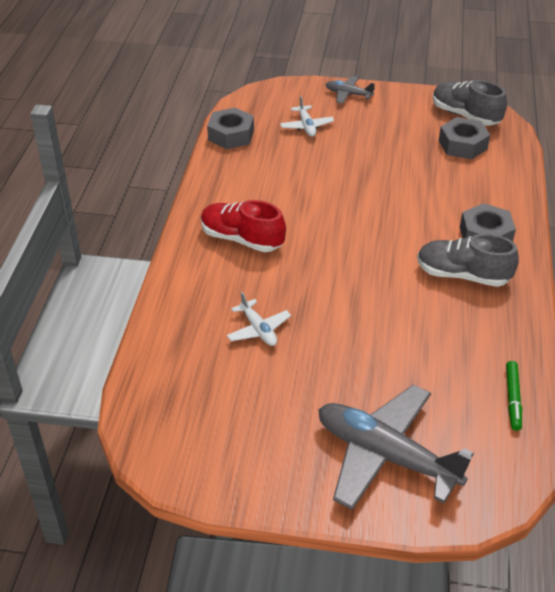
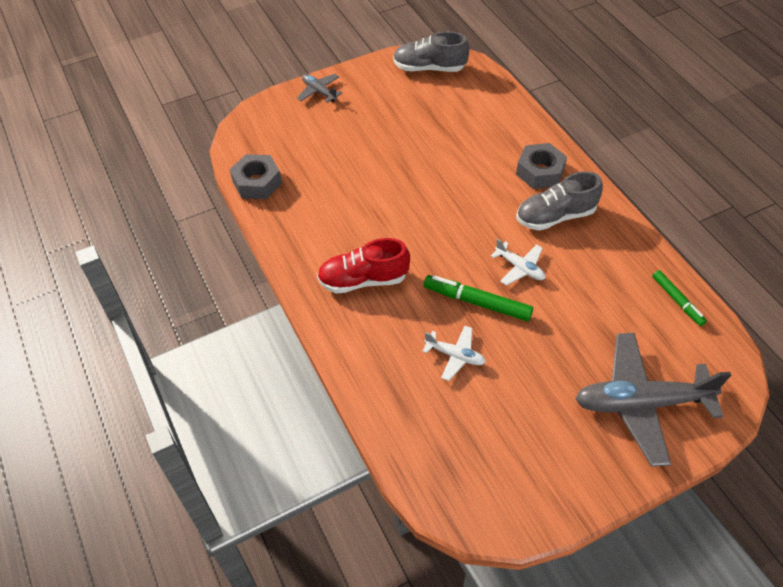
camera: 35 degrees left, 10 degrees up
white plane [280,96,334,137] -> white plane moved to [491,239,545,286]
grey plane [326,76,375,104] -> grey plane turned 60 degrees clockwise [297,74,342,103]
grey nut [439,117,490,159] -> none
none -> green marker [424,275,533,321]

